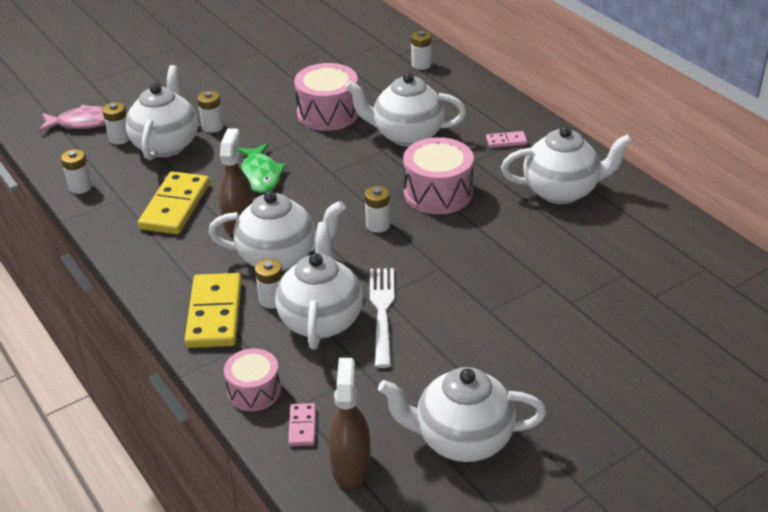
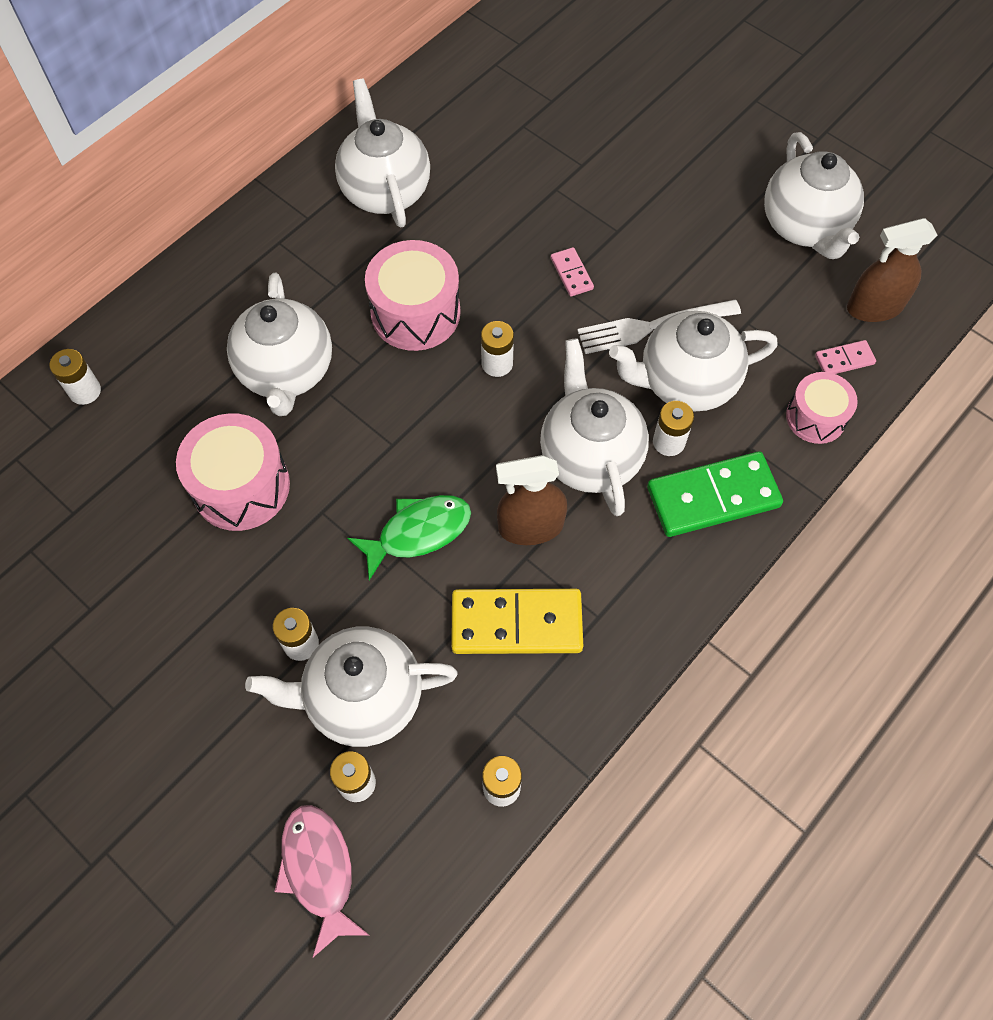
camera: 105 degrees left, 25 degrees up
yellow domino [185,273,242,348] -> green domino [647,451,783,537]
pink domino [486,131,528,148] -> pink domino moved to [551,247,594,296]

